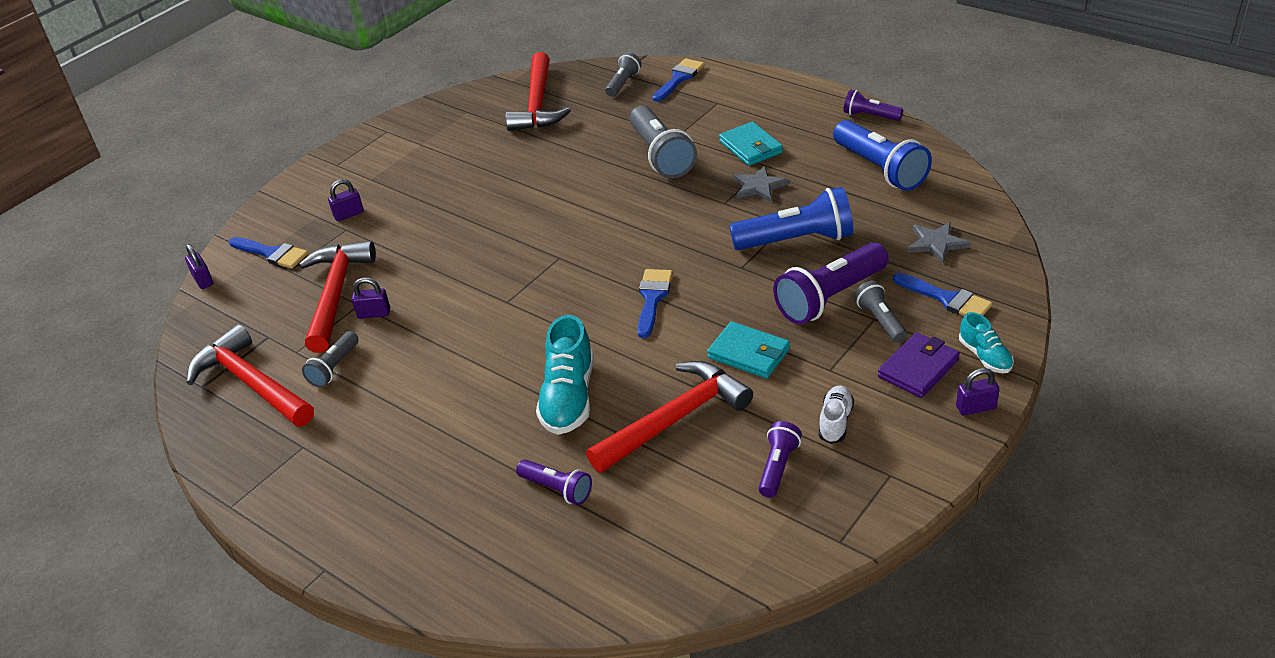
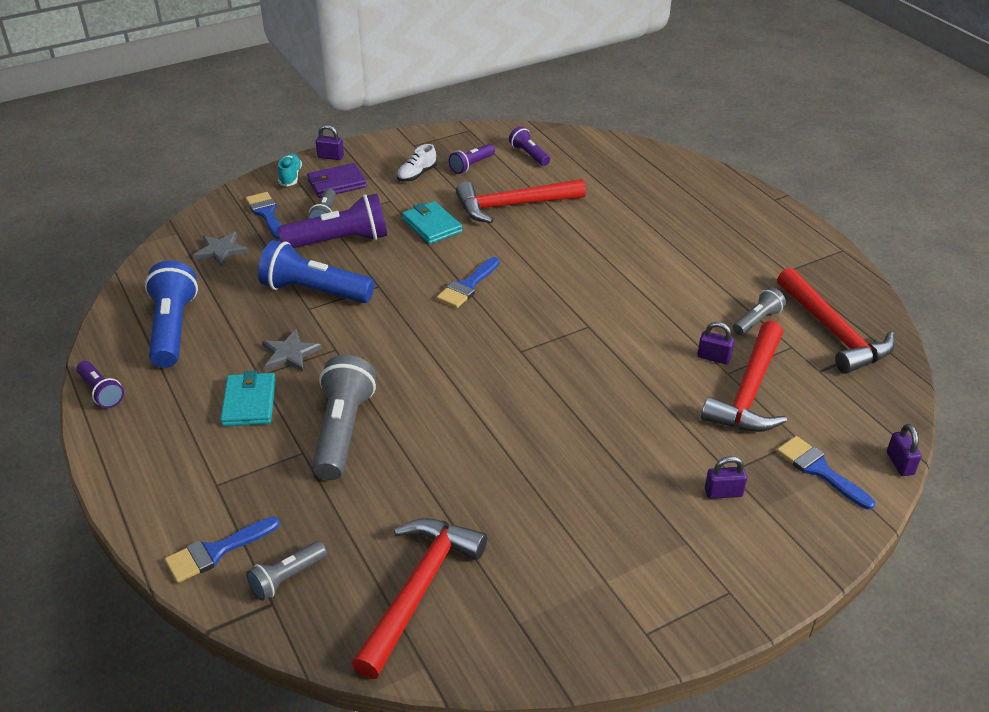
camera: 160 degrees left, 0 degrees up
purple flashlight [516,459,592,505] -> purple flashlight moved to [509,126,550,166]
turquoise shoe [536,315,594,435] -> none

